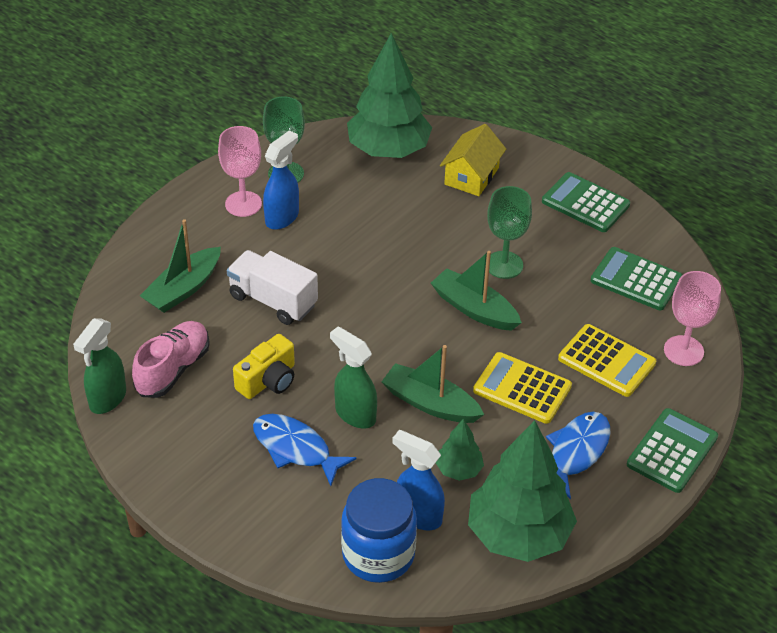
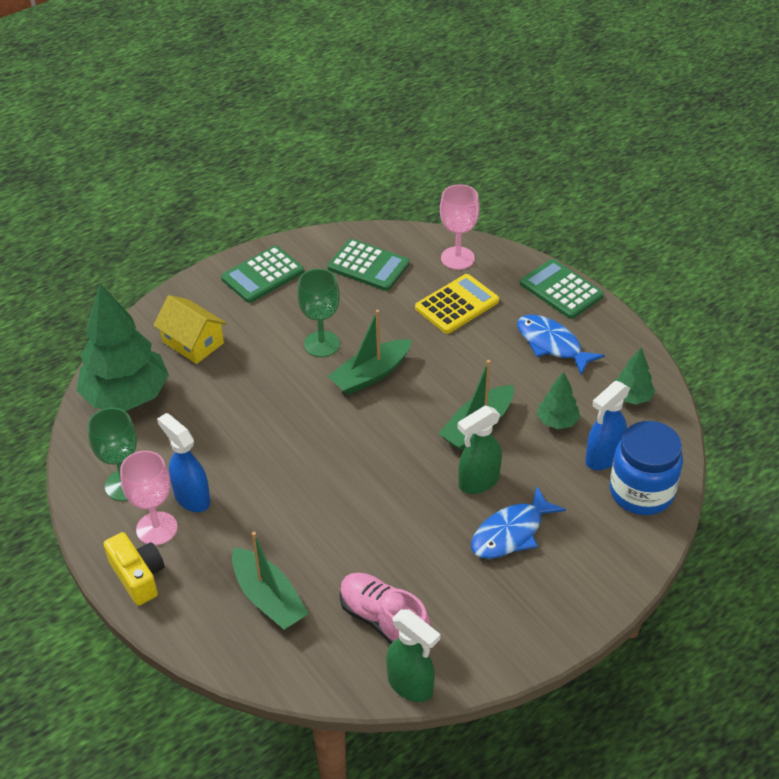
camera: 75 degrees left, 0 degrees up
white truck [227,250,318,325] -> none
yellow camera [233,334,295,399] -> yellow camera moved to [104,532,164,606]
green tree [468,420,577,562] -> green tree [613,348,655,405], size x0.47
yellow calculator [473,352,572,424] -> none
green calculator [590,247,683,311] -> green calculator turned 105 degrees counterclockwise [328,239,410,291]

